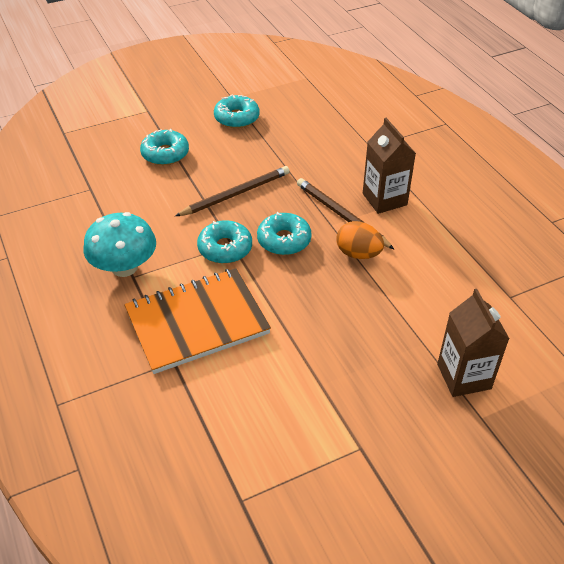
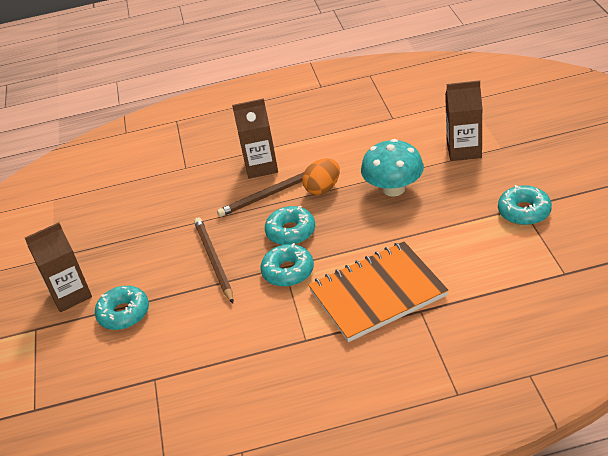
camera: 70 degrees left, 5 degrees down
turquoise mushroom [83,212,156,277] -> turquoise mushroom moved to [361,139,424,197]
orange notebook [124,268,271,374] -> orange notebook turned 75 degrees clockwise [308,241,448,342]
turquoise donut [214,94,260,128] -> turquoise donut moved to [498,185,552,225]
none -> brown carton [25,222,92,312]

